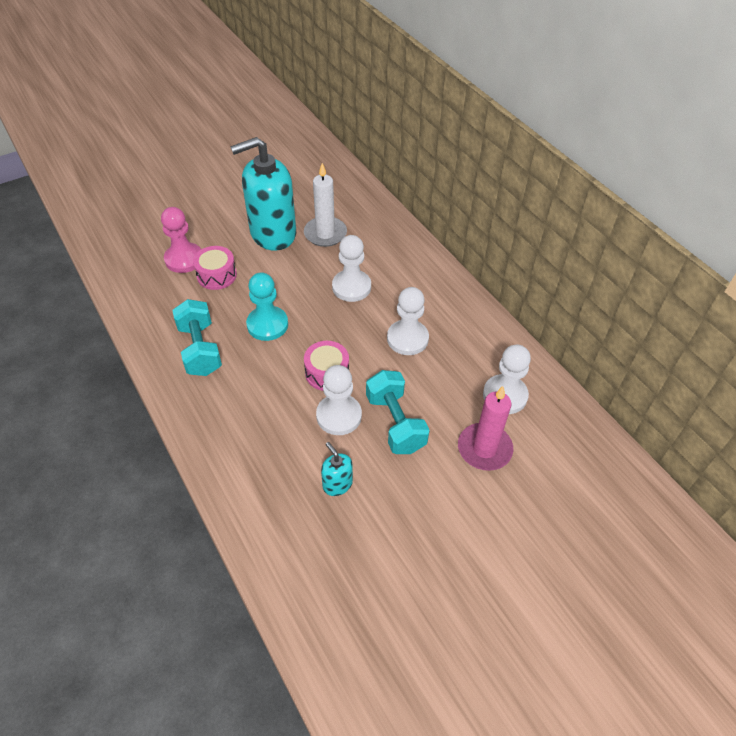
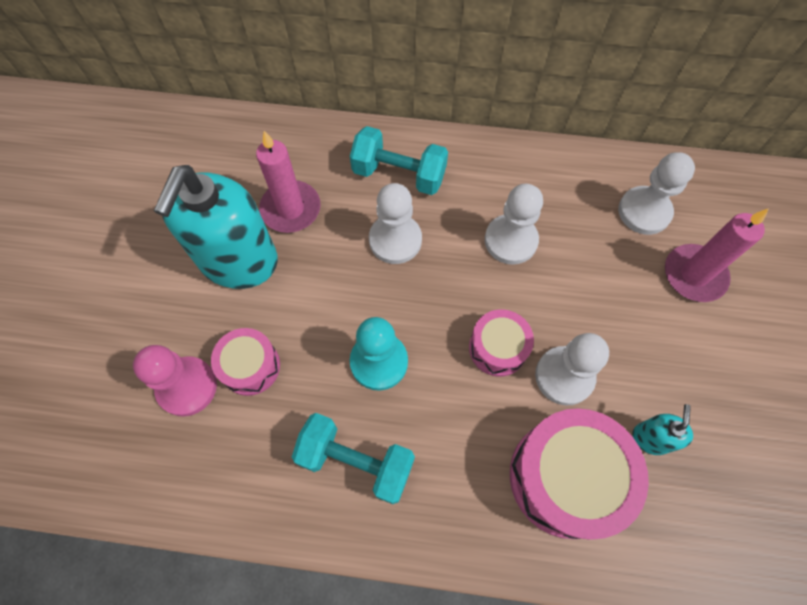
camera: 50 degrees left, 15 degrees up
white candle [304,163,347,247] -> pink candle [256,131,321,233]
turquoise soap dispenser [321,442,353,496] -> turquoise soap dispenser turned 105 degrees clockwise [633,404,693,455]
turquoise dumbbell [366,370,429,454] -> turquoise dumbbell moved to [350,126,448,195]
none -> pink drum [510,408,649,540]

